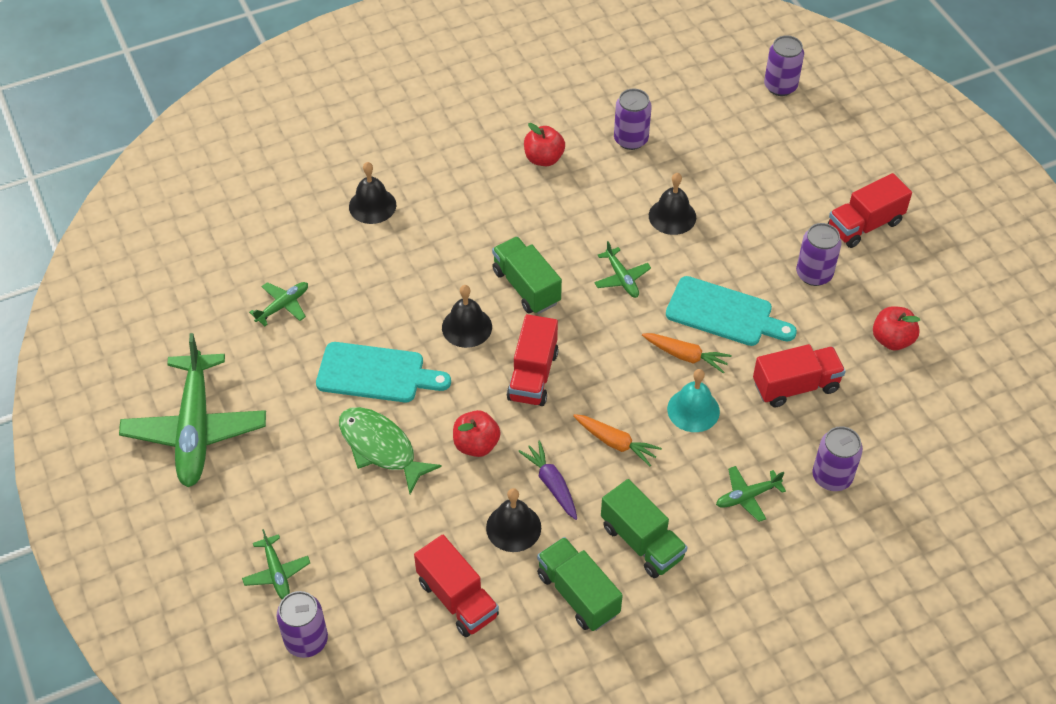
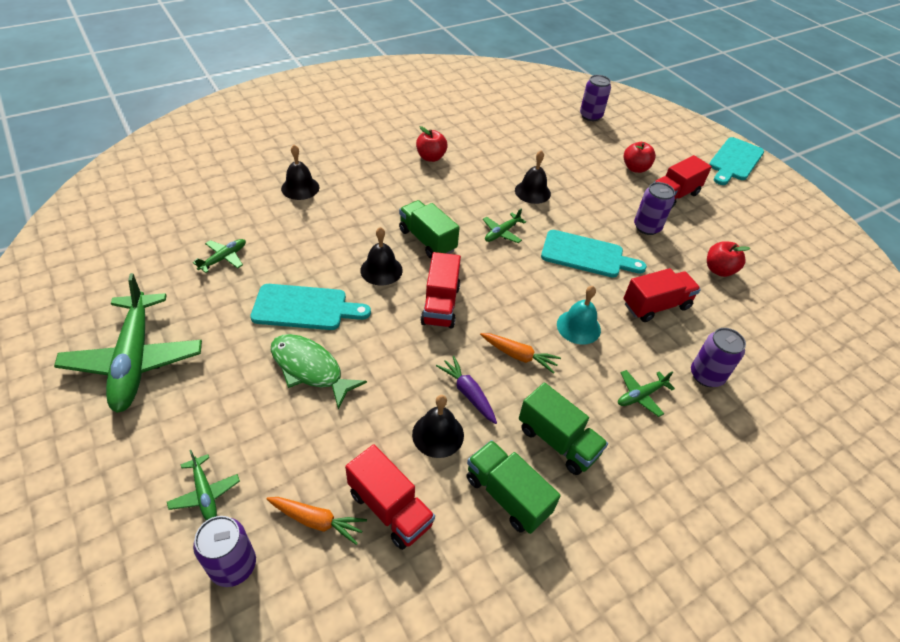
camera: 10 degrees left, 5 degrees down
red apple [453,410,501,457] -> red apple moved to [624,142,656,173]
green plane [594,241,651,298] -> green plane turned 75 degrees clockwise [483,208,526,243]
purple can [614,88,652,150] -> none
orange carrot [642,333,732,374] -> orange carrot moved to [267,497,367,545]
none -> turquoise cutting board [709,137,764,185]

